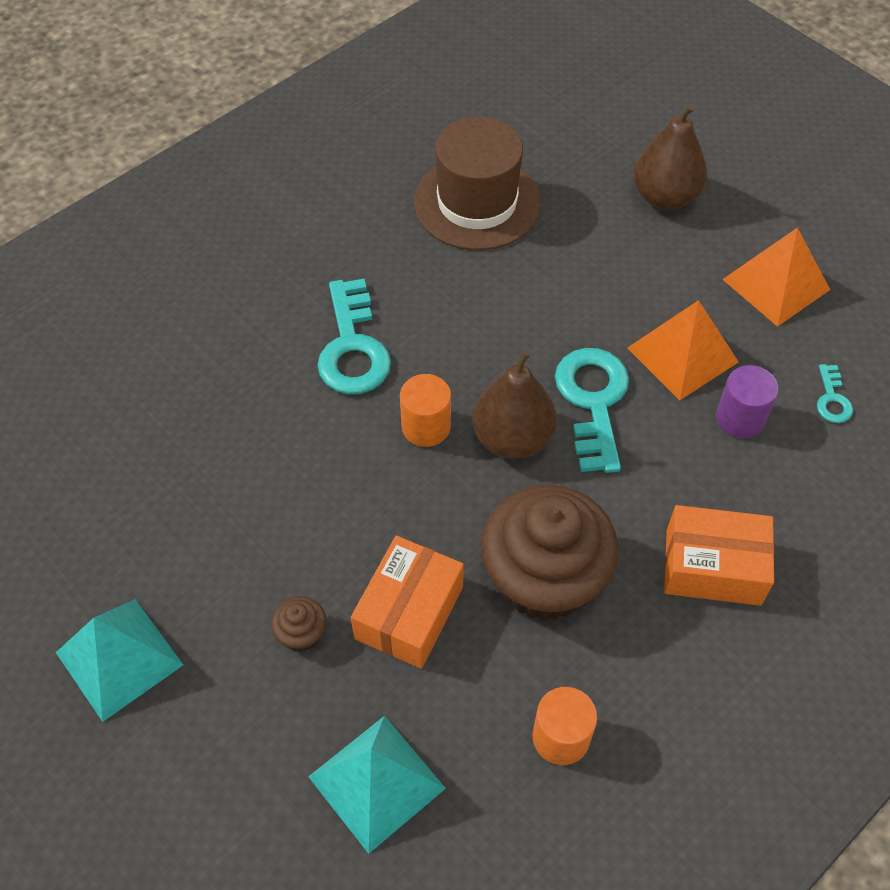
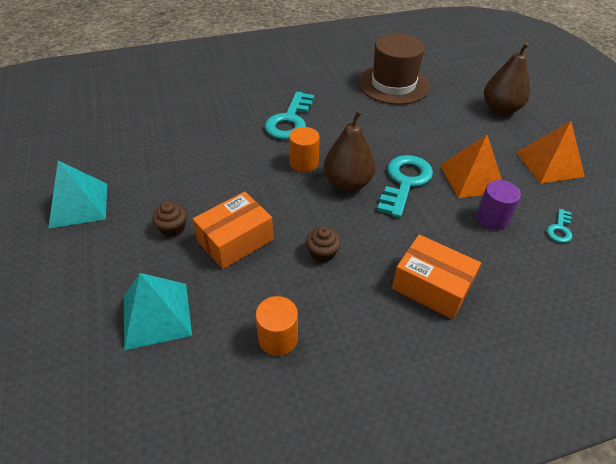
camera: 25 degrees right, 10 degrees down
brown cupcake [481,485,619,621] -> brown cupcake [306,226,341,263], size x0.40

